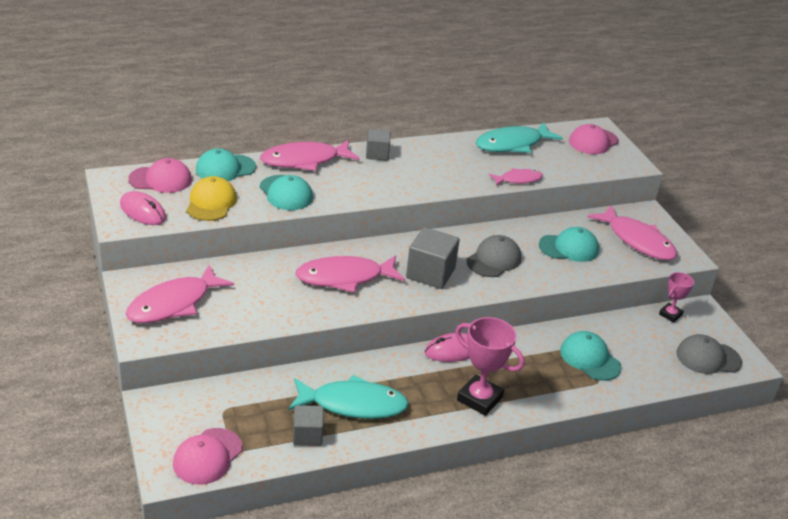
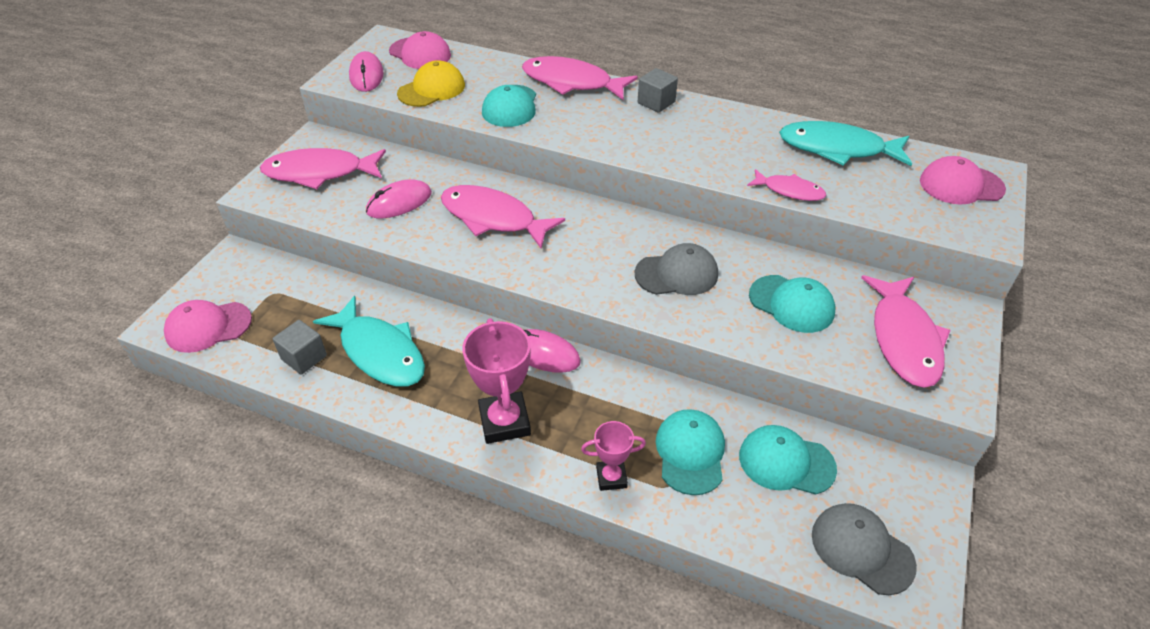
camera: 45 degrees right, 10 degrees up
turquoise cap [196,148,256,181] -> turquoise cap moved to [739,425,837,494]
grey cube [406,227,460,289] -> none
pink trophy [659,272,694,323] -> pink trophy moved to [581,421,646,491]
none -> pink mouse [366,179,432,218]

